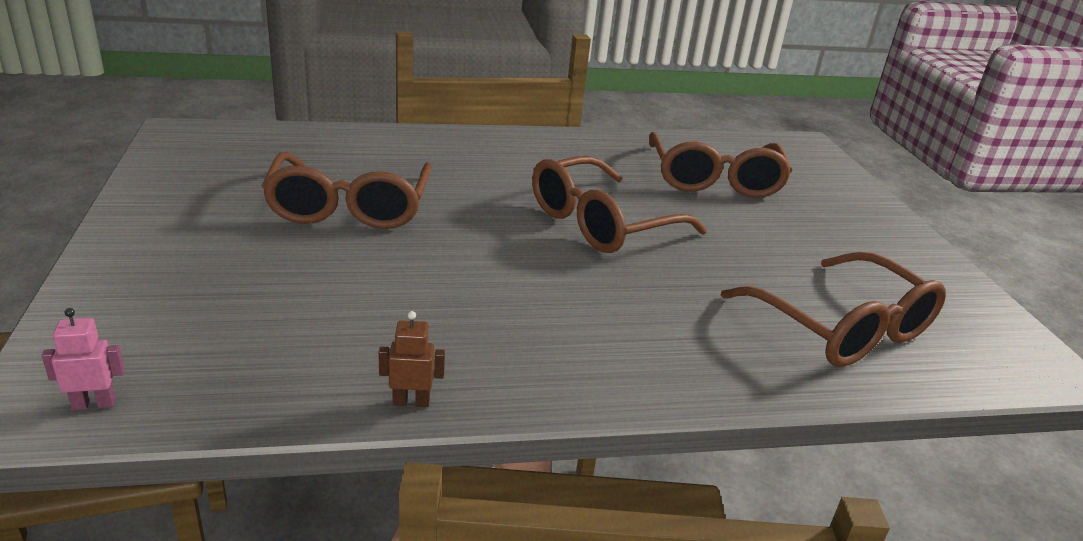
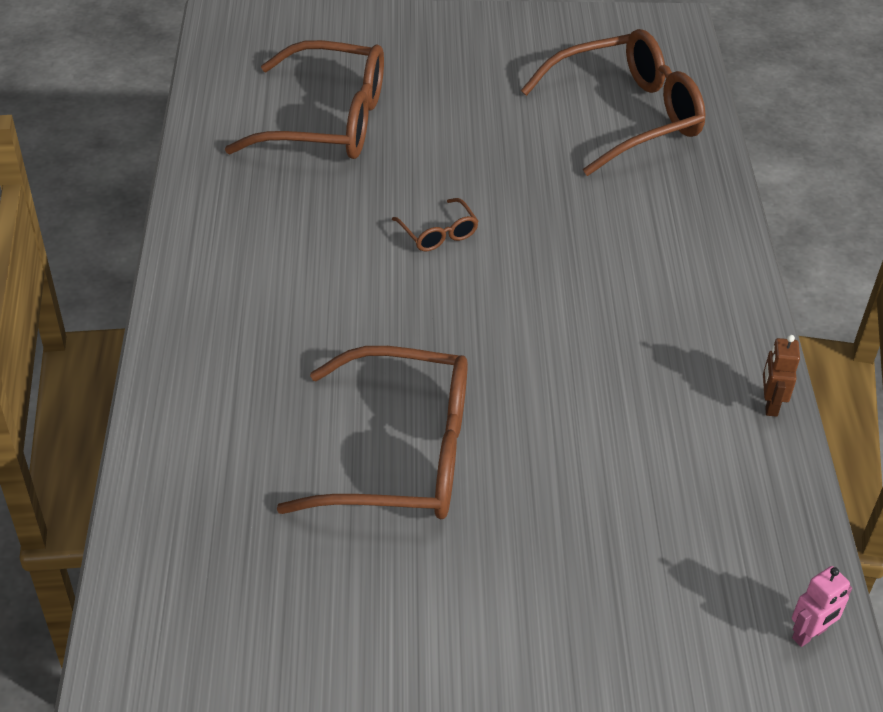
camera: 80 degrees left, 15 degrees up
pink robot [42,308,125,410] -> pink robot turned 120 degrees counterclockwise [792,566,852,647]
brown glasses [532,156,707,253] -> brown glasses [392,198,479,251], size x0.42

